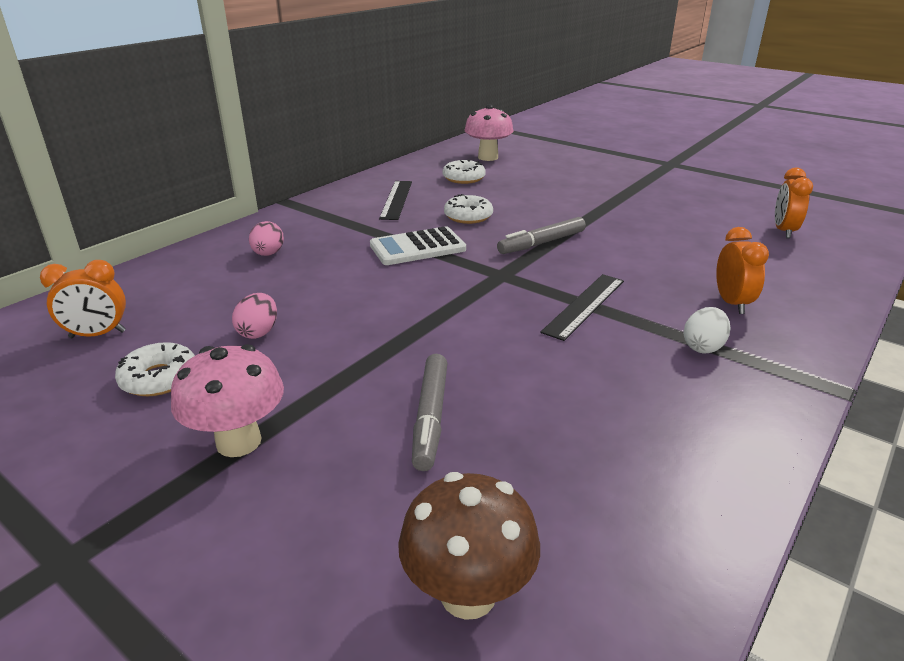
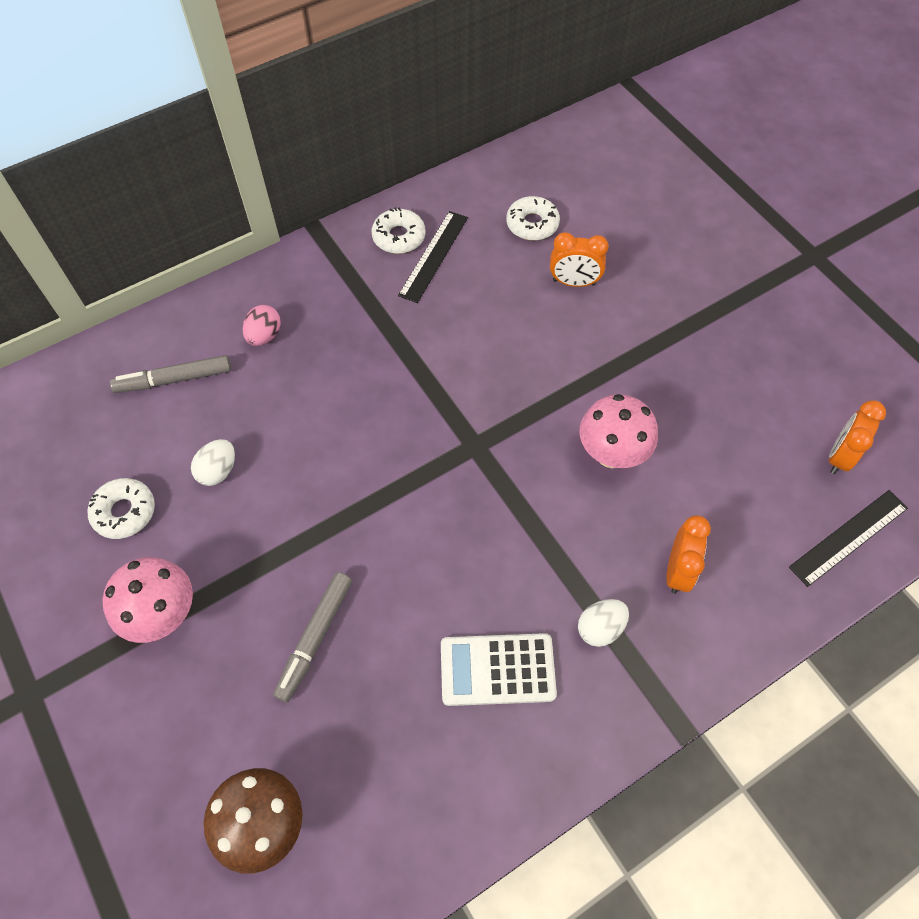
camera: 20 degrees right, 30 degrees up
orange clock [40,260,126,338] -> orange clock moved to [550,232,609,287]
pink egg [232,293,277,339] -> white egg [191,439,235,486]
white calculator [370,226,466,265] -> white calculator moved to [441,633,557,706]
white donut [444,194,493,224] -> white donut moved to [372,207,426,254]
pink mushroom [465,105,513,161] -> pink mushroom moved to [580,394,658,468]
grey marker [497,217,586,254] -> grey marker moved to [110,355,231,393]
black ruler [540,274,624,341] -> black ruler moved to [789,490,908,587]

